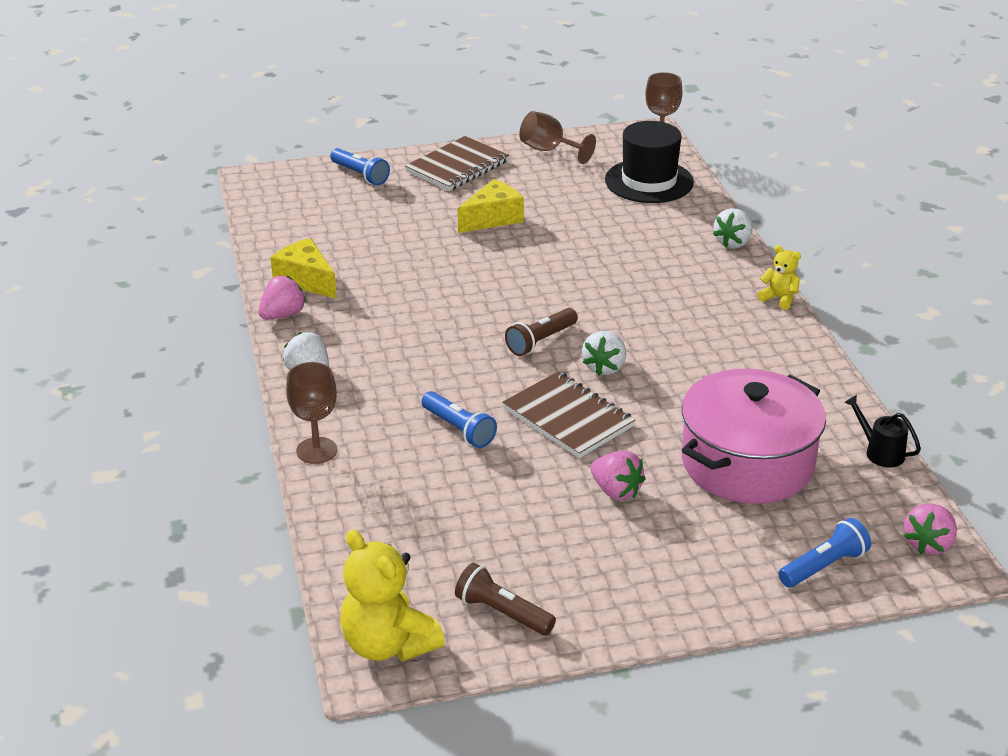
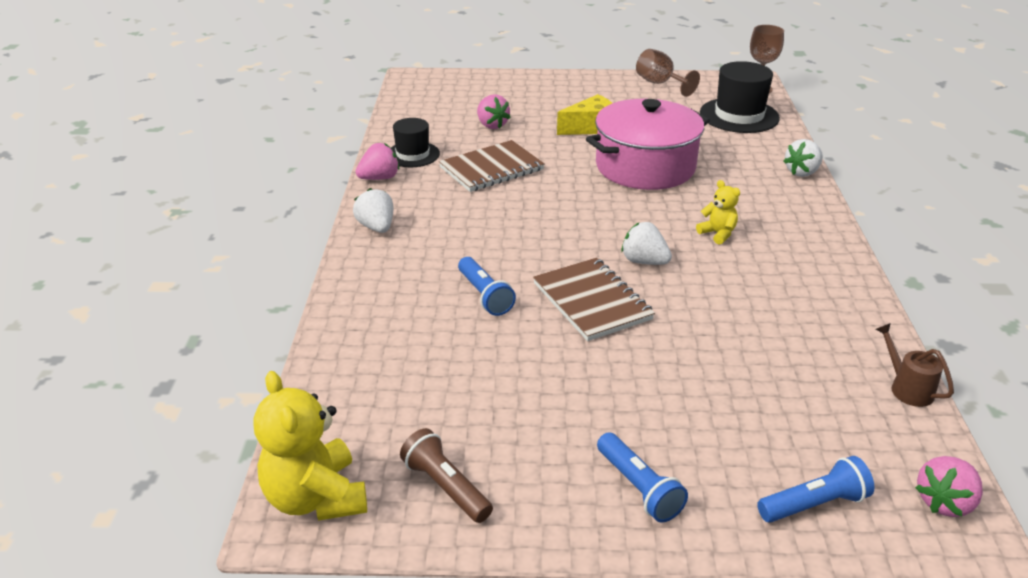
camera: 15 degrees right, 0 degrees up
yellow cheese [270,238,337,299] -> black hat [391,118,440,167]
brown goblet [286,362,337,464] -> none
blue flashlight [330,148,390,185] -> blue flashlight moved to [597,432,688,523]
brown notebook [405,136,509,191] -> brown notebook moved to [439,140,545,192]
brown flashlight [505,308,578,356] -> none
white strawberry [582,331,626,375] -> white strawberry turned 90 degrees clockwise [621,222,672,265]
pink strawberry [591,451,646,500] -> pink strawberry moved to [477,94,511,129]
pink pot [682,369,826,504] -> pink pot moved to [586,99,710,190]
yellow teddy bear [757,245,801,310] -> yellow teddy bear moved to [696,180,740,245]
black watering can [844,395,921,467] -> brown watering can [875,323,954,407]

